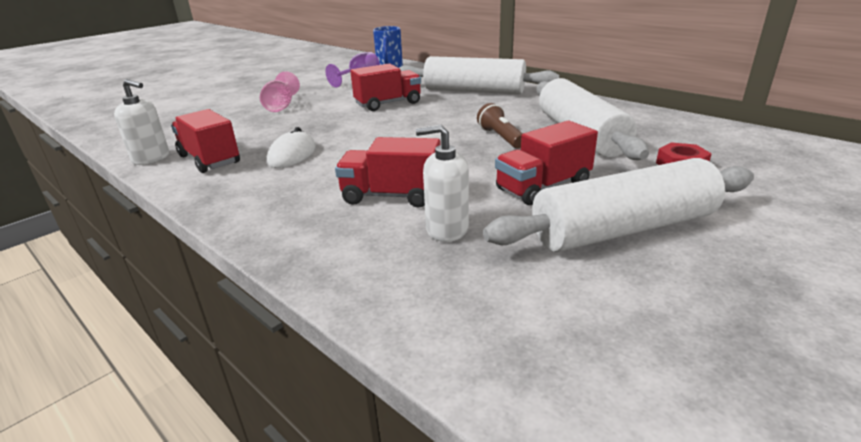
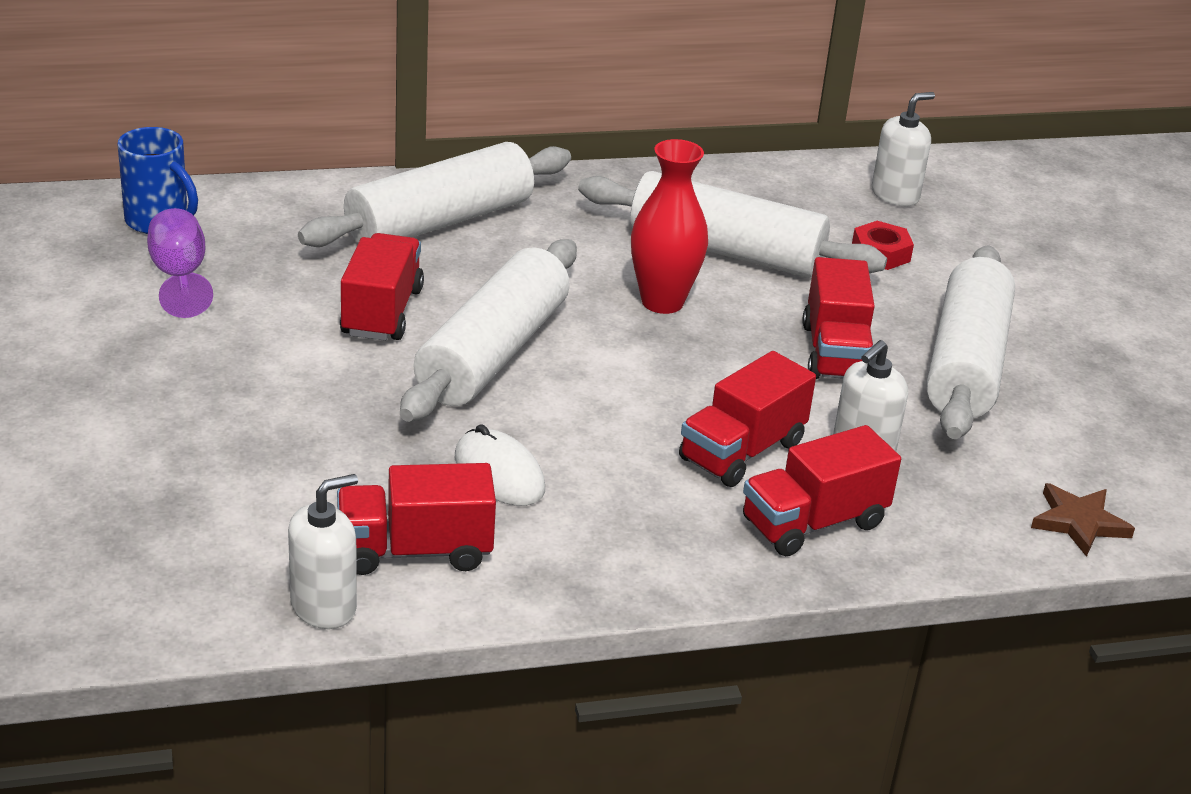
camera: 60 degrees left, 5 degrees up
pink goblet [260,71,300,112] -> none
brown flashlight [477,103,523,148] -> red vase [631,139,708,314]
none -> white rolling pin [400,239,577,422]
none -> red truck [743,425,901,556]
none -> white soap dispenser [872,92,935,206]
none -> brown star [1031,483,1135,557]

